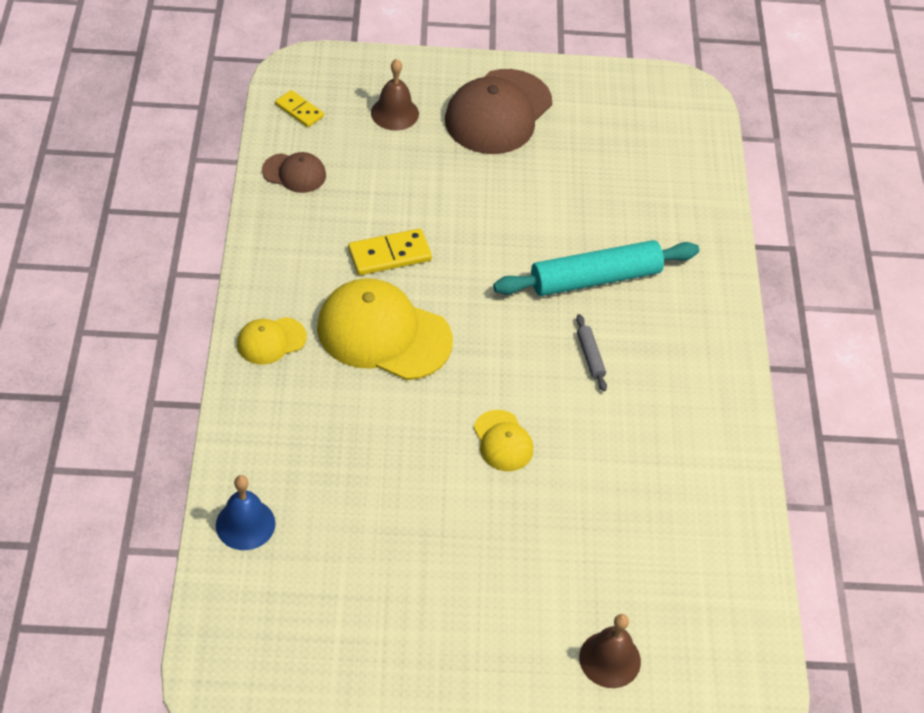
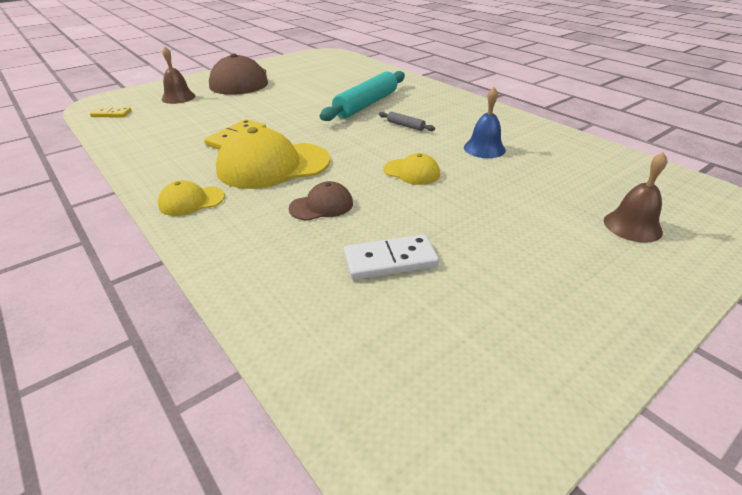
camera: 35 degrees left, 15 degrees down
blue bell [216,475,275,550] -> blue bell moved to [464,87,506,158]
yellow cap [237,317,307,364] -> yellow cap turned 45 degrees clockwise [158,180,225,216]
brown cap [262,152,326,193] -> brown cap moved to [289,181,353,221]
none -> white domino [344,234,439,280]

